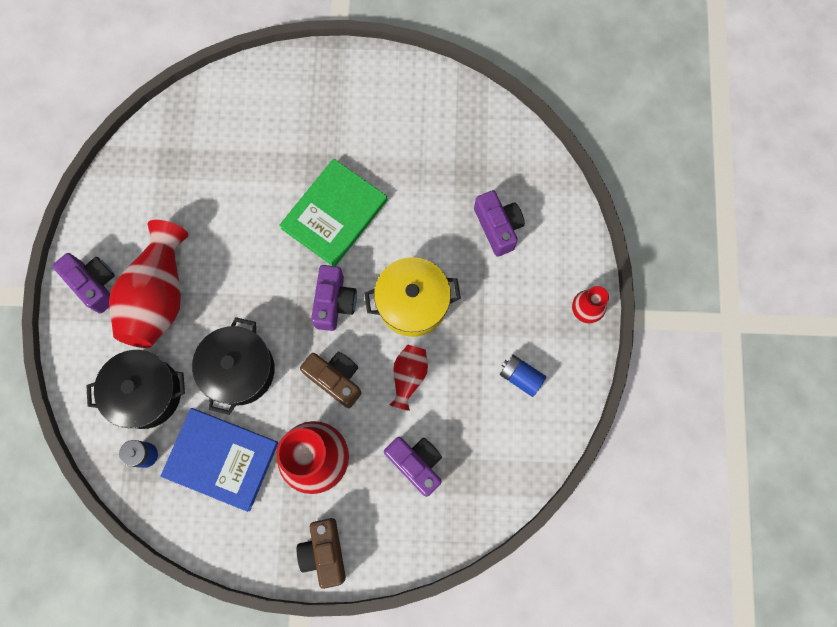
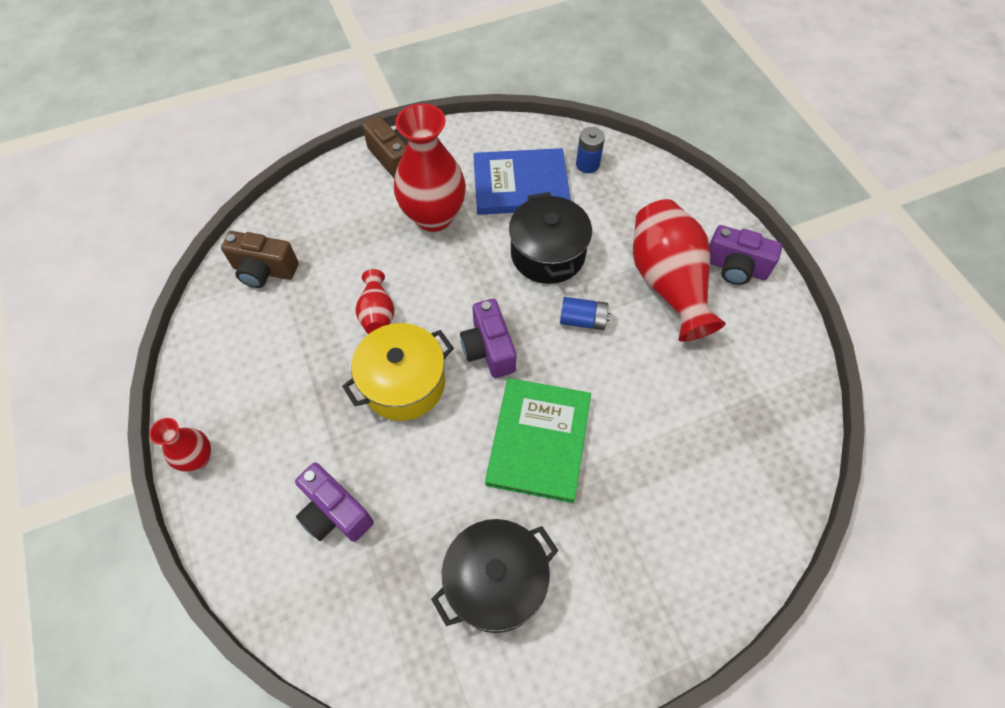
camera: 155 degrees right, 15 degrees down
black pot [86,350,185,429] -> black pot moved to [431,519,558,633]
brown camera [300,351,362,408] -> brown camera moved to [221,231,299,288]
purple camera [384,437,442,497] -> none
blue battery [500,355,546,397] -> blue battery moved to [560,297,611,330]

